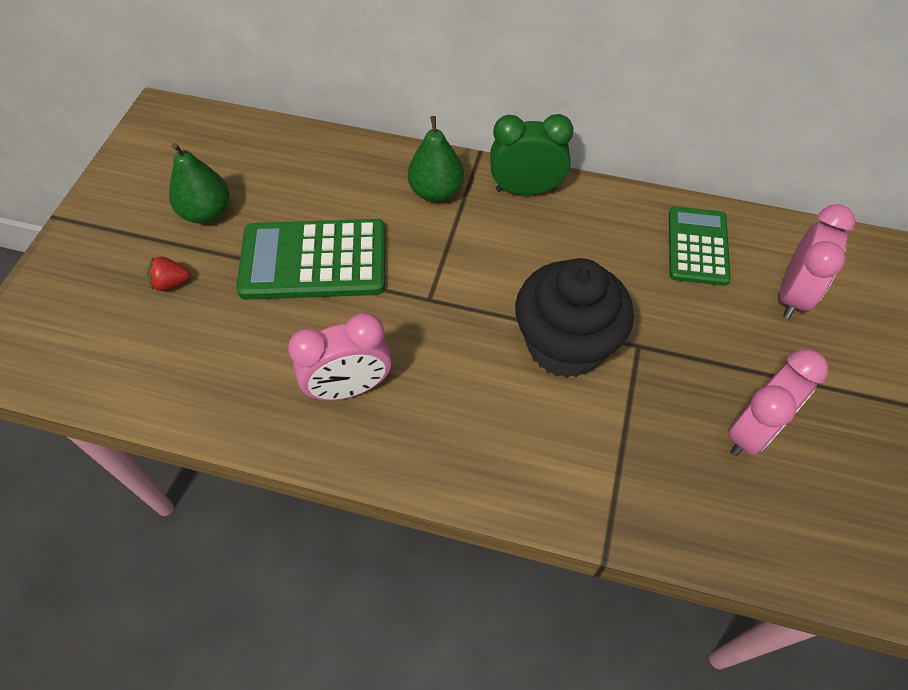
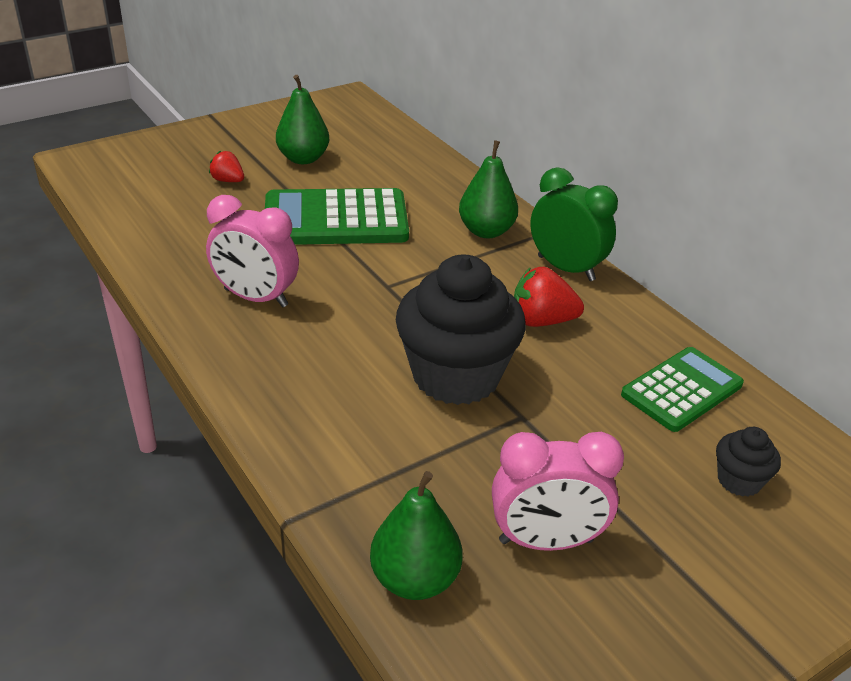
camera: 40 degrees right, 20 degrees down
green calculator [236,219,385,300] -> green calculator turned 45 degrees counterclockwise [265,188,409,245]
pink clock [779,204,855,318] -> black cupcake [716,427,781,497]
none -> green pear [370,471,463,600]
none -> red strawberry [514,267,584,327]

